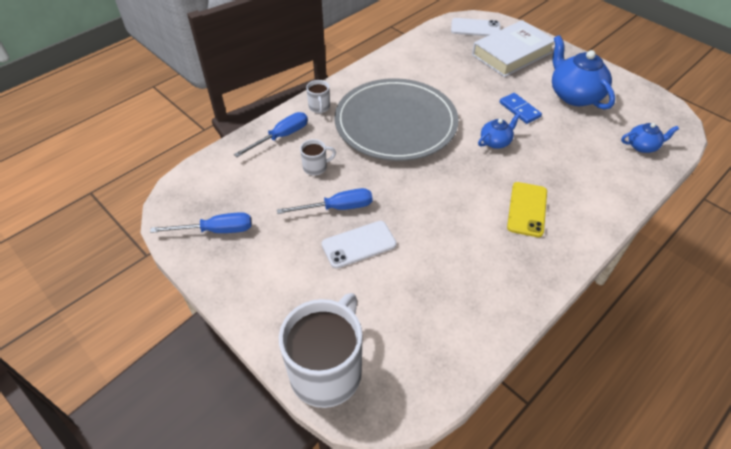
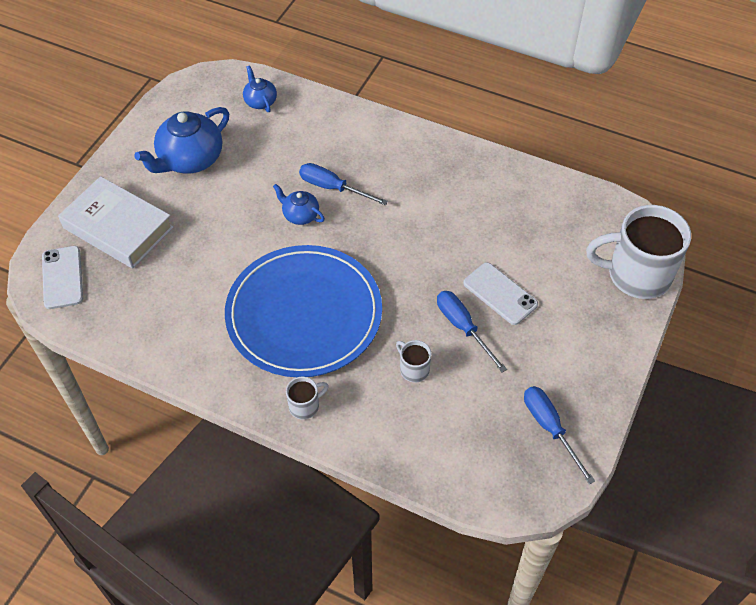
camera: 110 degrees left, 5 degrees up
blue screwdriver [234,112,308,157] -> blue screwdriver moved to [299,163,388,206]
grey plate [335,78,459,161] -> blue plate [225,245,382,377]
blue domino [500,93,542,124] -> none
yellow phone [507,182,547,237] -> none

